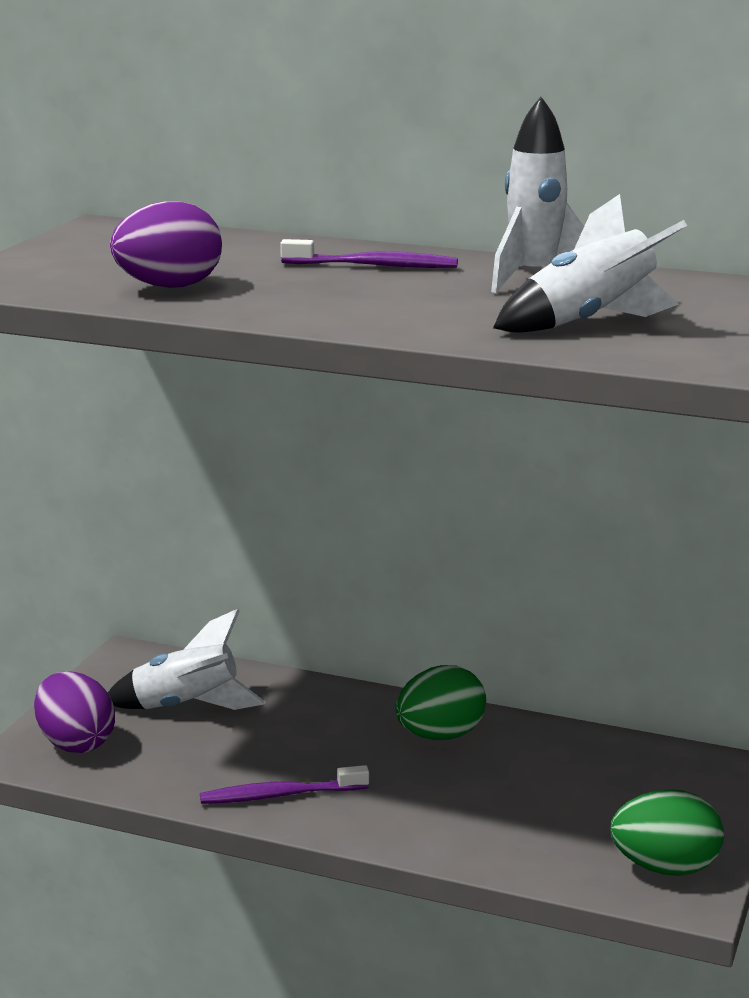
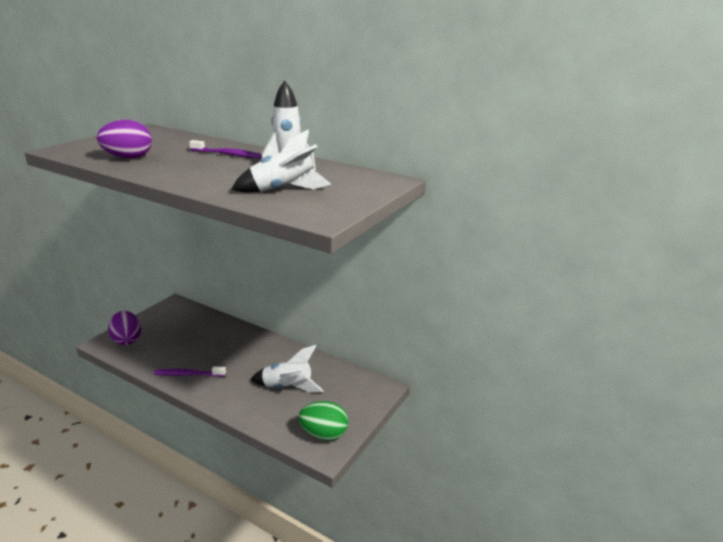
camera: 10 degrees right, 5 degrees up
white rocket [108,609,265,710] -> white rocket moved to [250,345,324,392]
green egg [395,665,486,740] -> none

